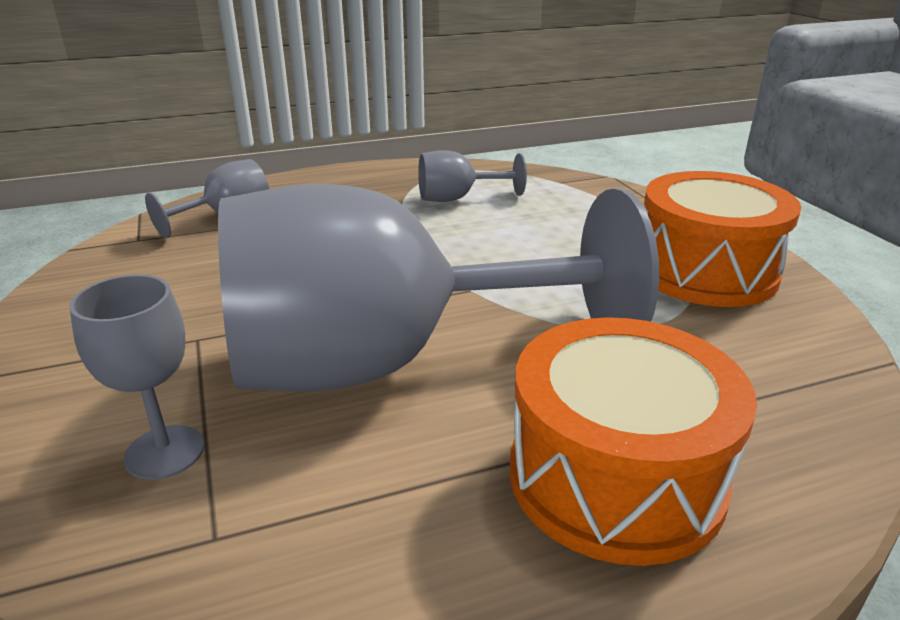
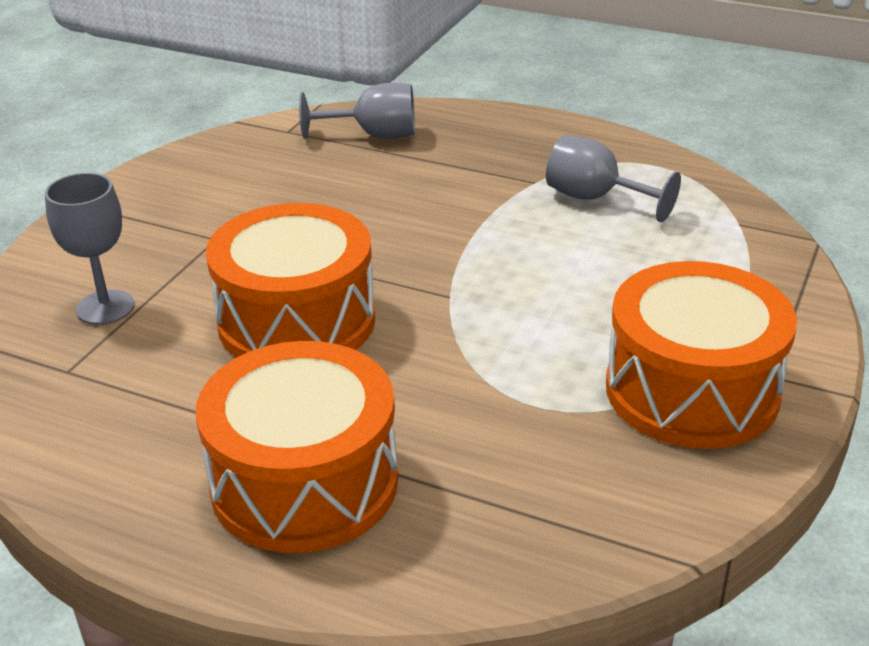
camera: 45 degrees right, 5 degrees up
grey goblet [218,184,659,392] -> orange drum [206,203,375,358]

